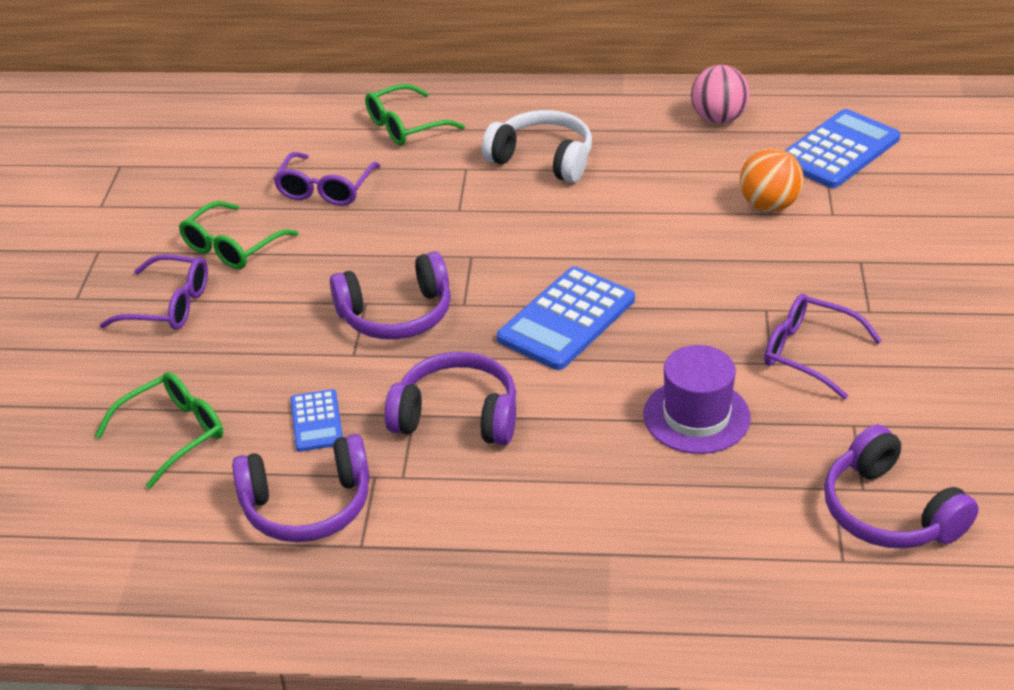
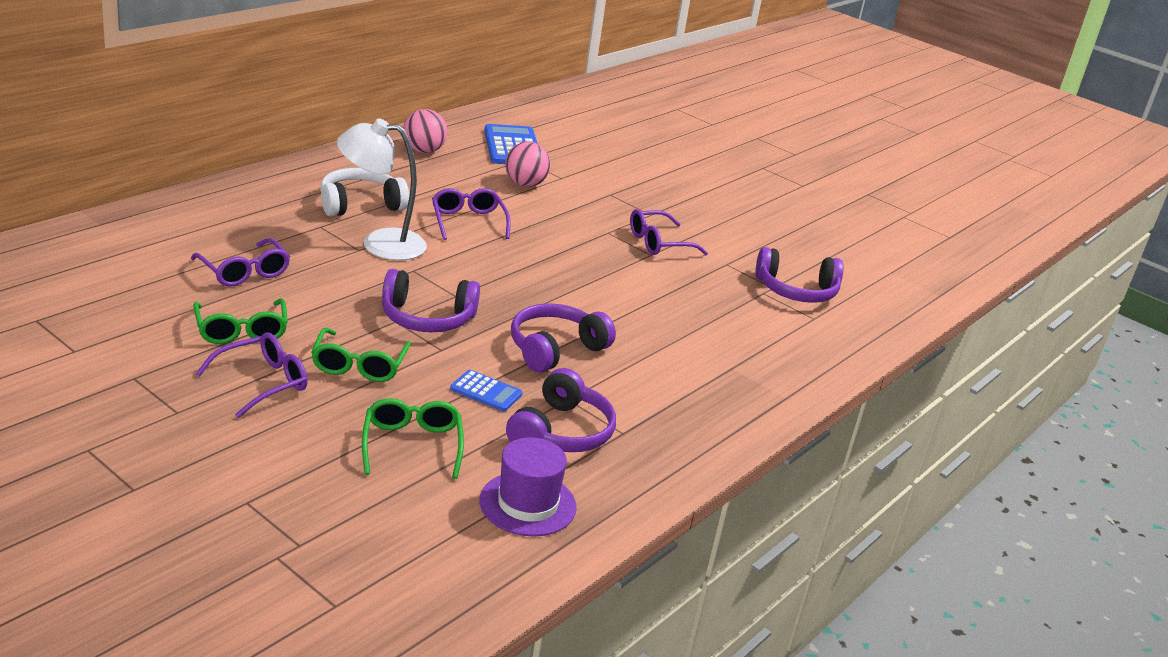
camera: 60 degrees left, 10 degrees down
purple headphones [330,251,451,340] -> purple headphones turned 75 degrees clockwise [382,269,480,332]
green glasses [365,84,465,146] -> green glasses moved to [311,328,411,382]
blue calculator [497,266,635,370] -> none
purple hat [643,345,751,454] -> purple hat moved to [479,437,577,536]
orange ball [740,148,804,212] -> pink ball [505,142,550,187]
none -> white lamp [337,118,427,260]
none -> purple glasses [432,188,511,240]

